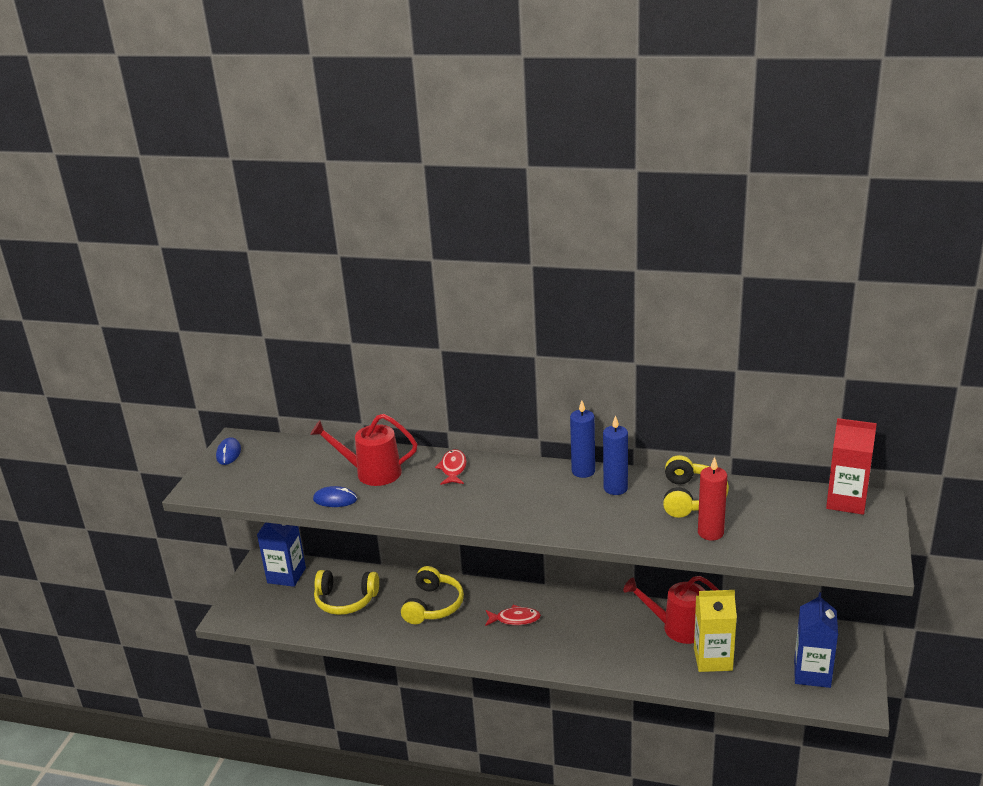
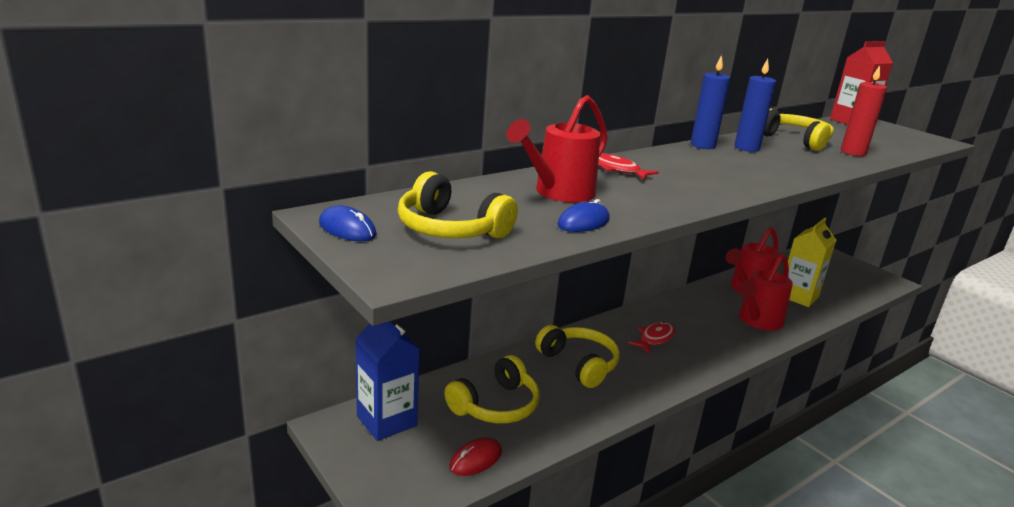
camera: 55 degrees left, 5 degrees down
blue carton [794,592,838,688] -> none
none -> yellow headphones [398,171,518,239]
none -> red mouse [449,437,502,476]
none -> red watering can [738,254,793,331]

